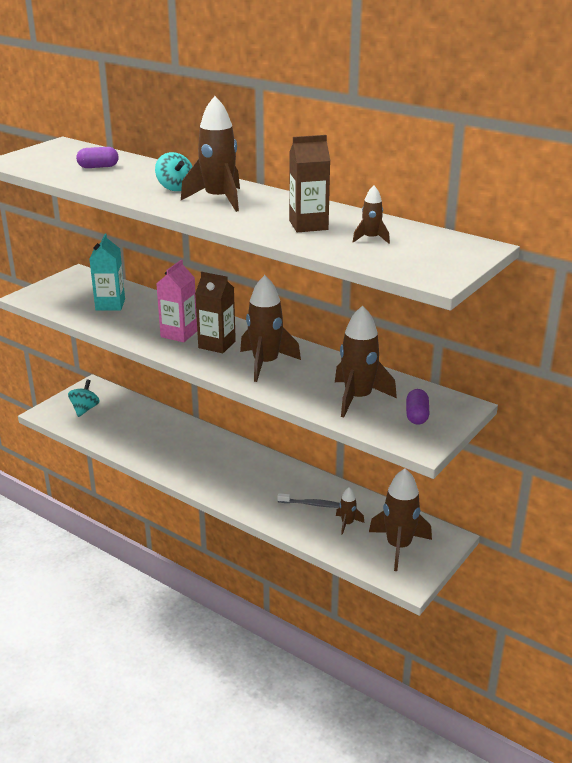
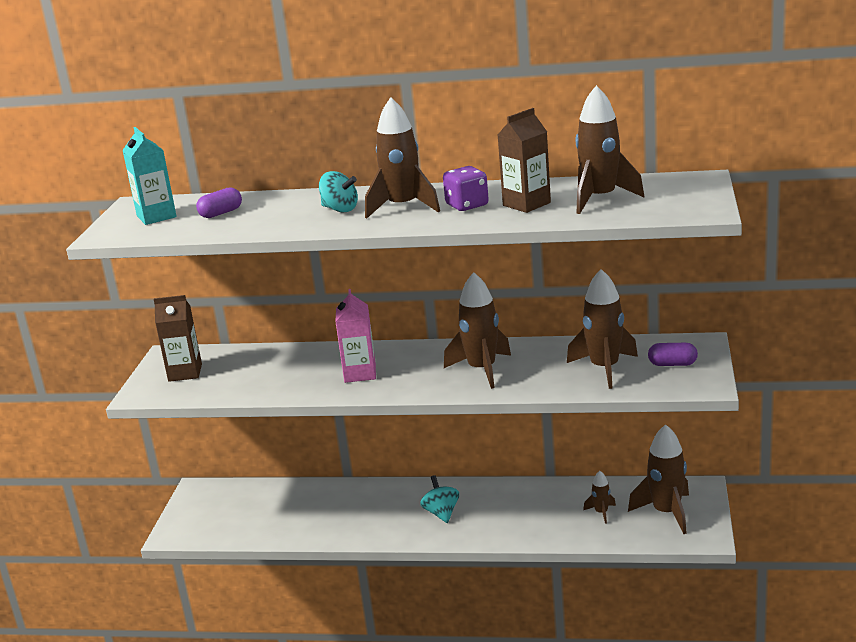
camera: 25 degrees left, 5 degrees down
turquoise spinning top [68,380,100,417] -> turquoise spinning top moved to [420,475,459,523]
turquoise carton [89,234,125,310] -> turquoise carton moved to [123,127,177,225]
brown carton [195,272,236,353] -> brown carton moved to [154,295,202,382]
grey toothbrush [278,493,340,508] -> none
brown rocket [353,185,390,244] -> brown rocket [575,85,645,214], size x2.03
purple capsule [406,389,429,425] -> purple capsule turned 60 degrees counterclockwise [648,343,698,366]
none -> purple dice [443,166,489,211]

